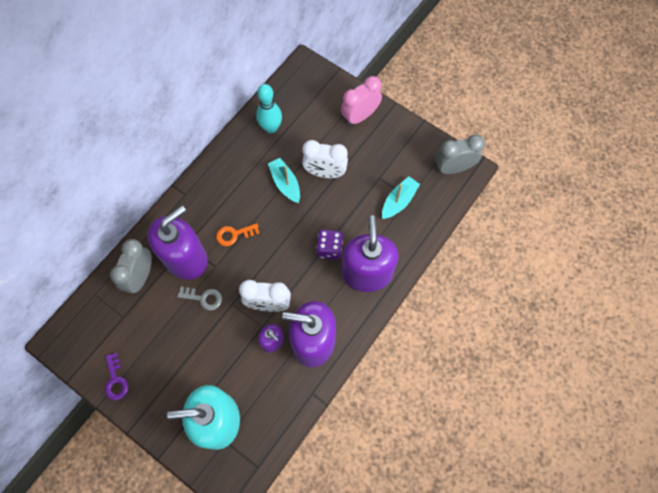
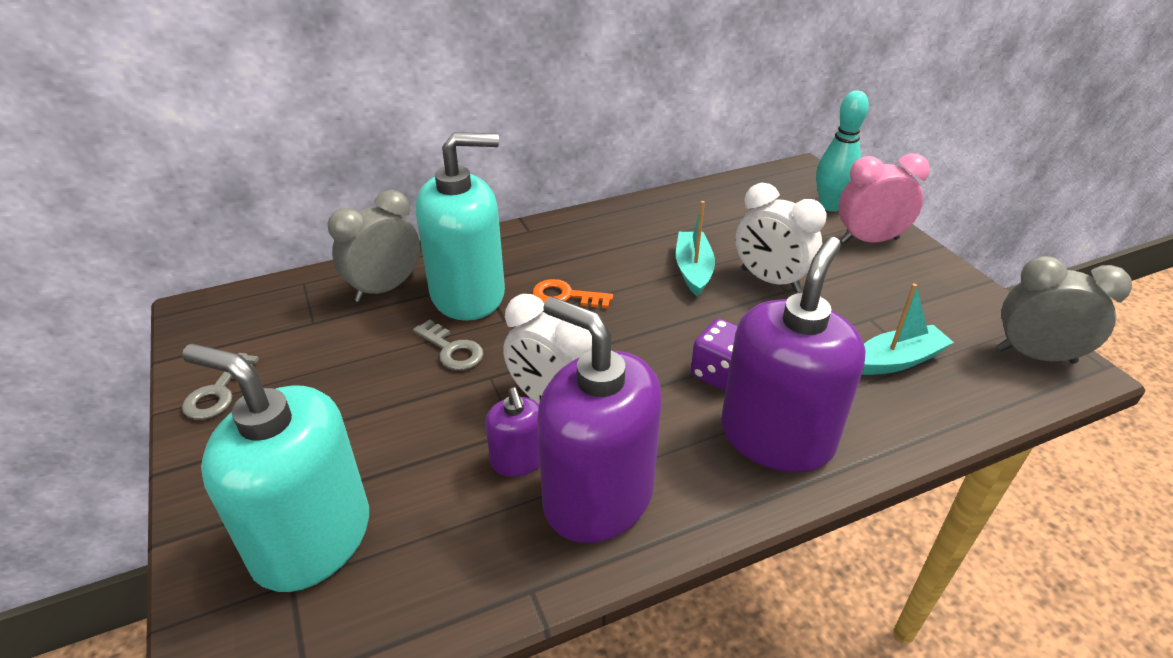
camera: 30 degrees right, 30 degrees down
purple key [105,353,128,400] -> grey key [182,353,259,420]
purple soap dispenser [148,206,208,280] -> turquoise soap dispenser [416,132,505,321]
turquoise bowling pin [256,84,282,133] -> turquoise bowling pin moved to [816,91,869,212]

